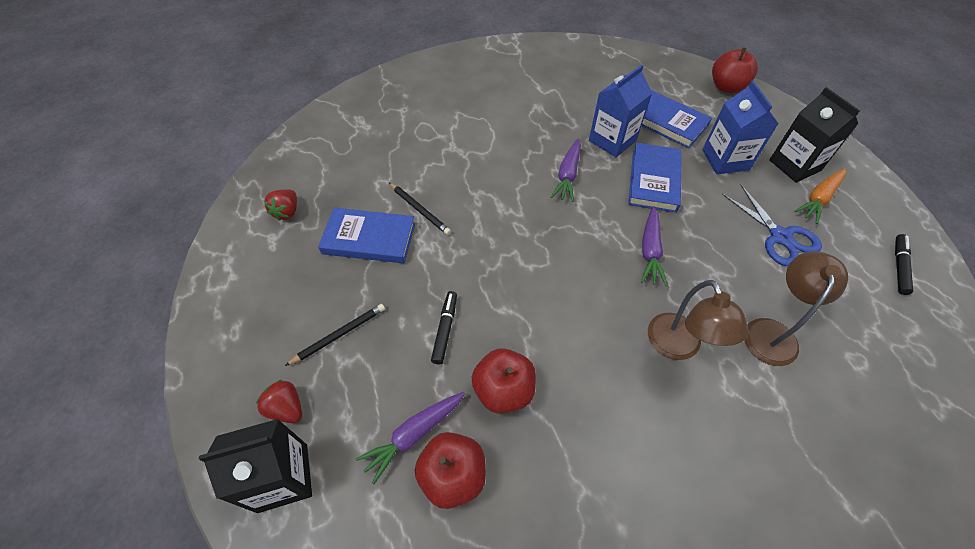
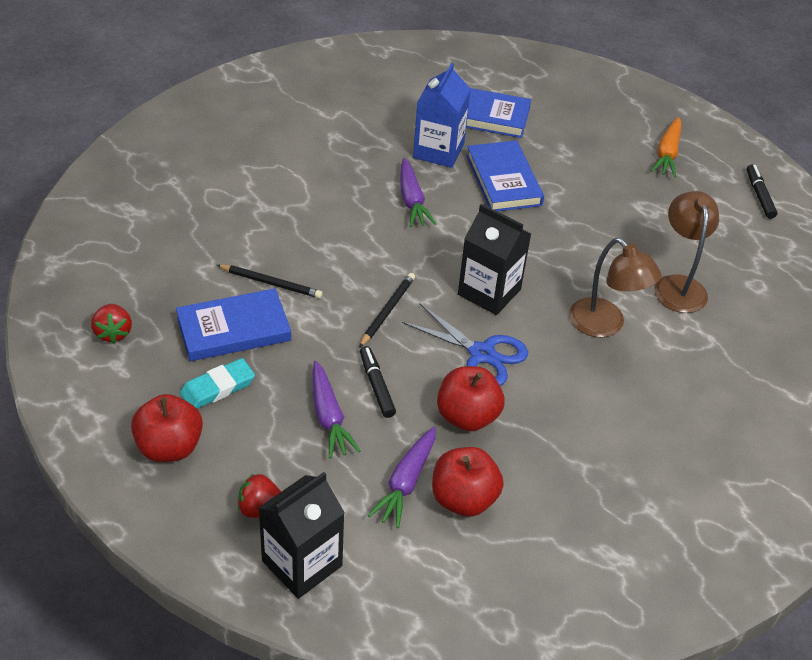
camera: 30 degrees left, 10 degrees down
black pencil [285,304,385,366] -> black pencil moved to [359,273,415,348]
purple carrot [641,206,668,286] -> purple carrot moved to [313,361,361,459]
blue carton [702,81,779,174] -> none
red apple [712,47,758,93] -> red apple moved to [131,394,203,462]
blue scissors [722,184,822,266] -> blue scissors moved to [402,304,528,386]
black carton [769,87,860,183] -> black carton moved to [458,204,531,315]
none -> turquoise eraser [180,358,255,409]

